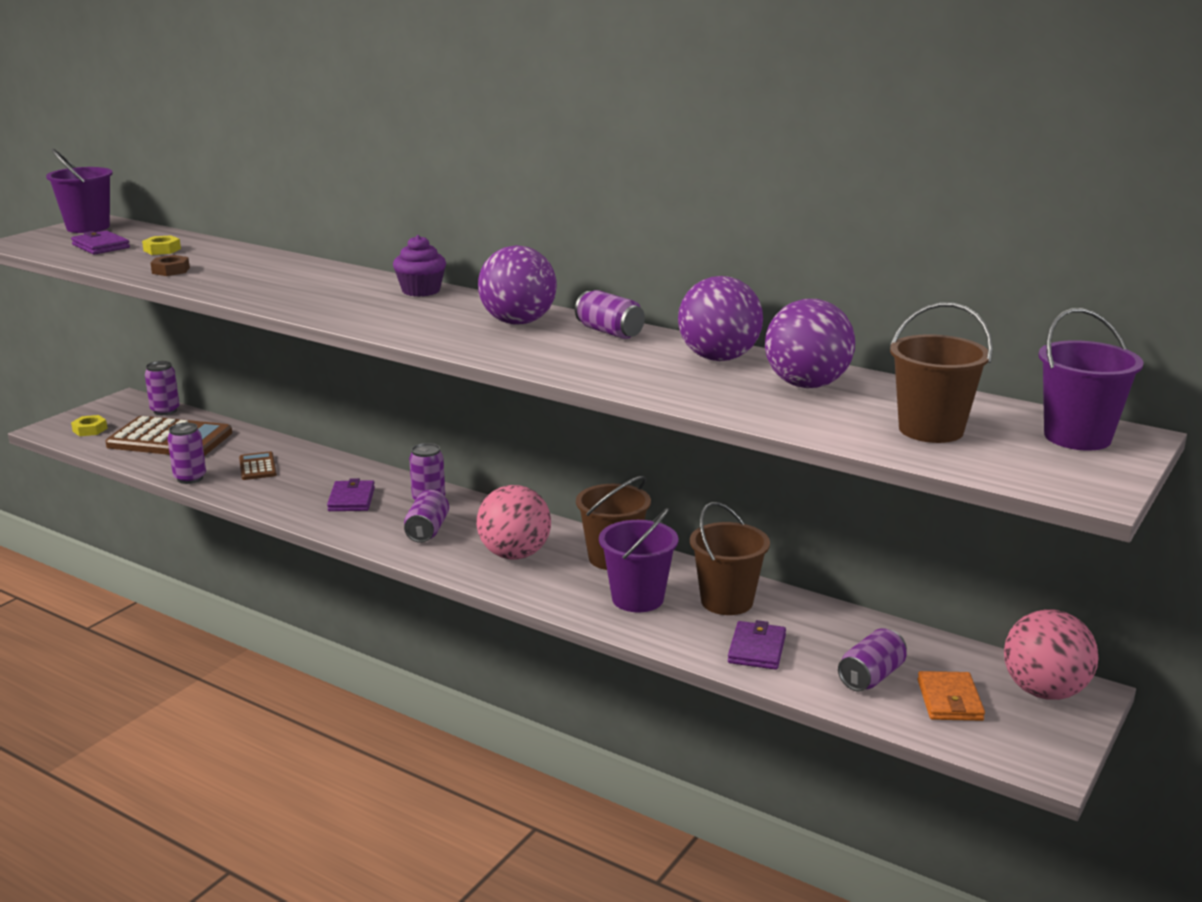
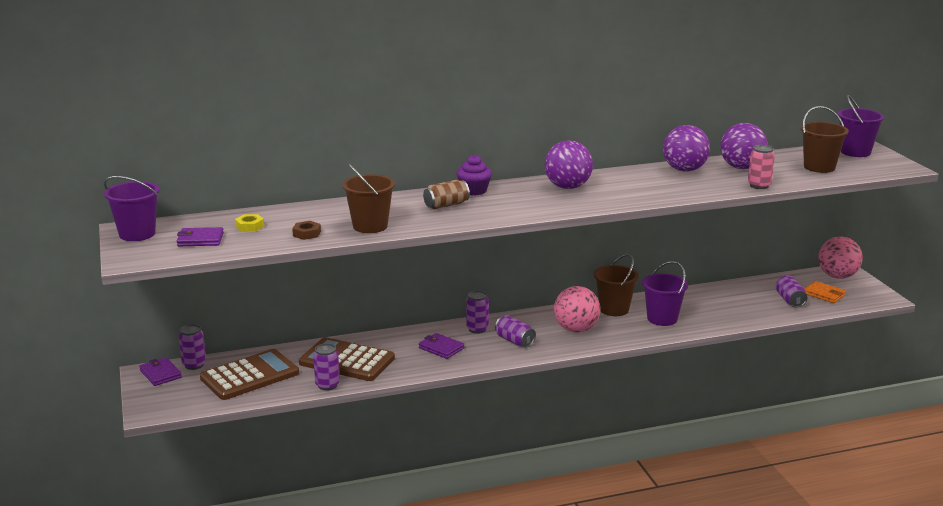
camera: 50 degrees left, 0 degrees up
yellow nut [71,415,108,436] -> none
brown calculator [239,451,277,480] -> brown calculator [299,337,395,381], size x2.08
purple can [575,290,645,339] -> none
brown bucket [690,502,770,615] -> brown bucket moved to [342,164,395,233]
purple wallet [728,620,786,670] -> purple wallet moved to [139,357,182,386]
none -> brown can [423,180,470,209]
none -> pink can [748,145,775,189]

